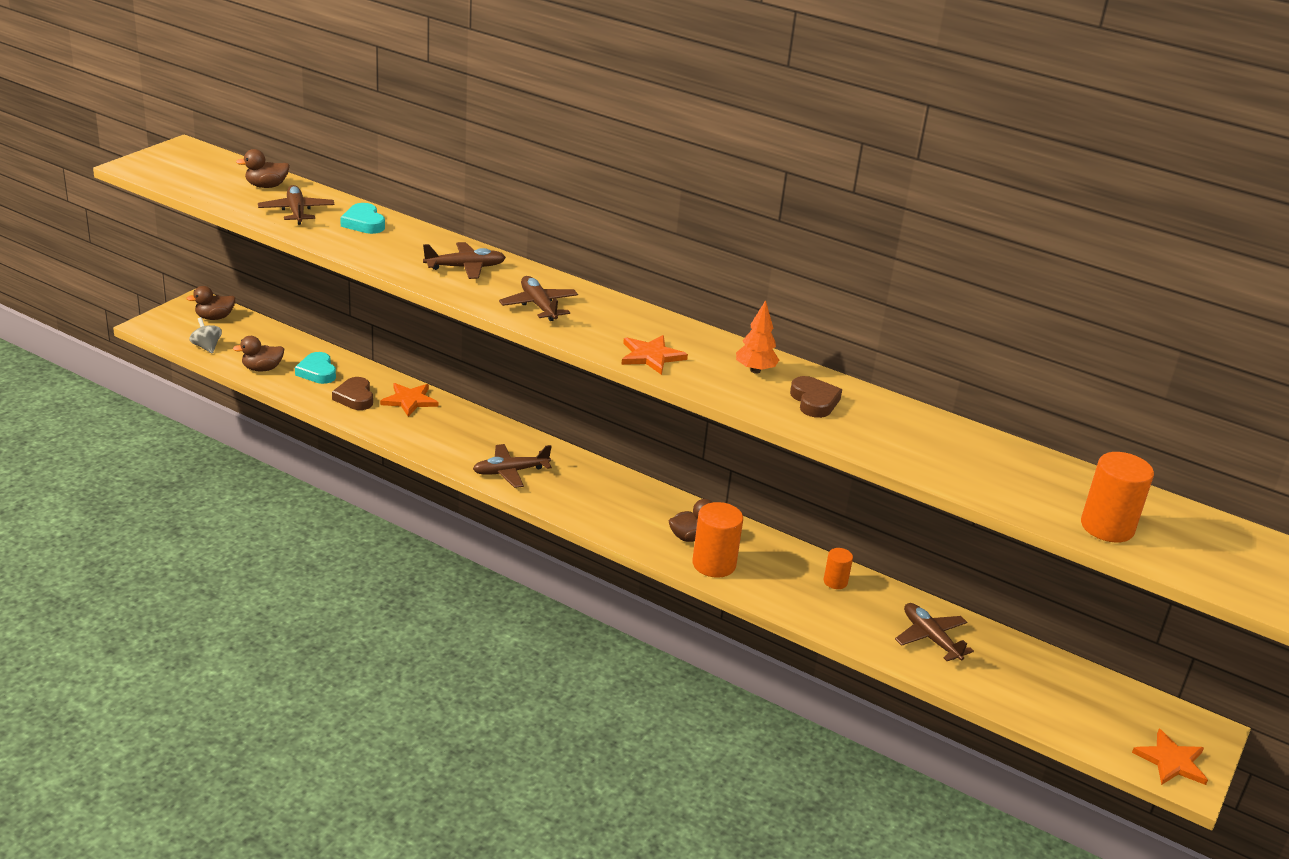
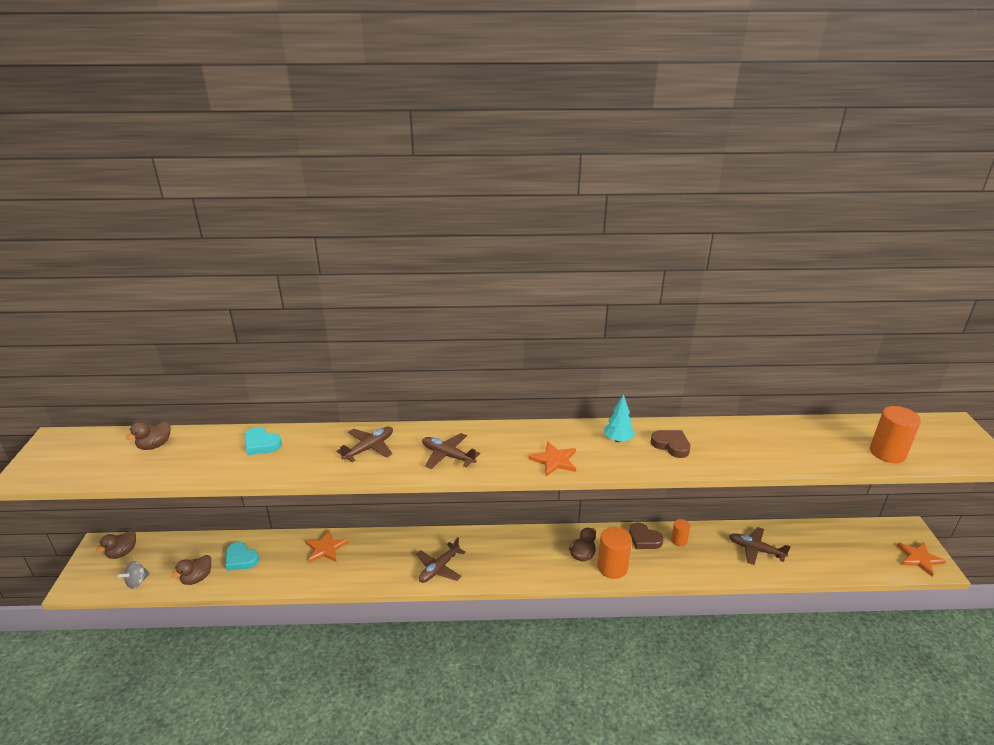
camera: 30 degrees left, 0 degrees up
grey spinning top [189,317,222,353] -> grey spinning top turned 75 degrees counterclockwise [118,561,150,589]
brown plane [258,185,335,225] -> none
brown heart [332,377,373,410] -> brown heart moved to [629,522,664,549]
orange tree [736,300,779,374] -> turquoise tree [604,394,635,442]

